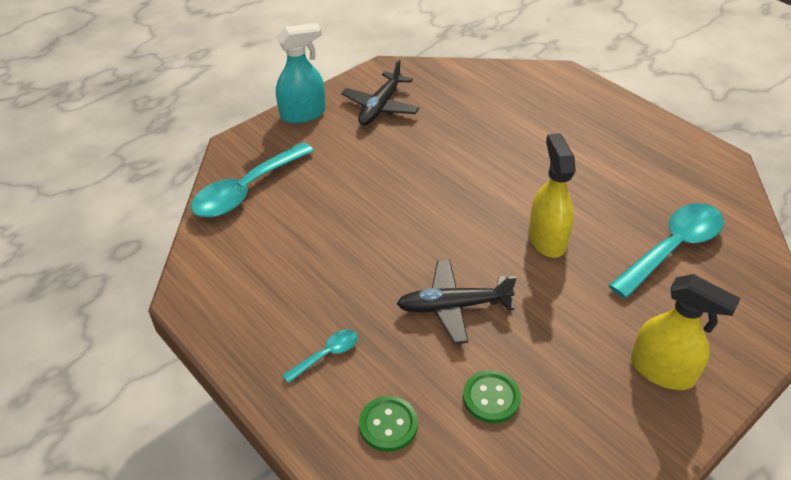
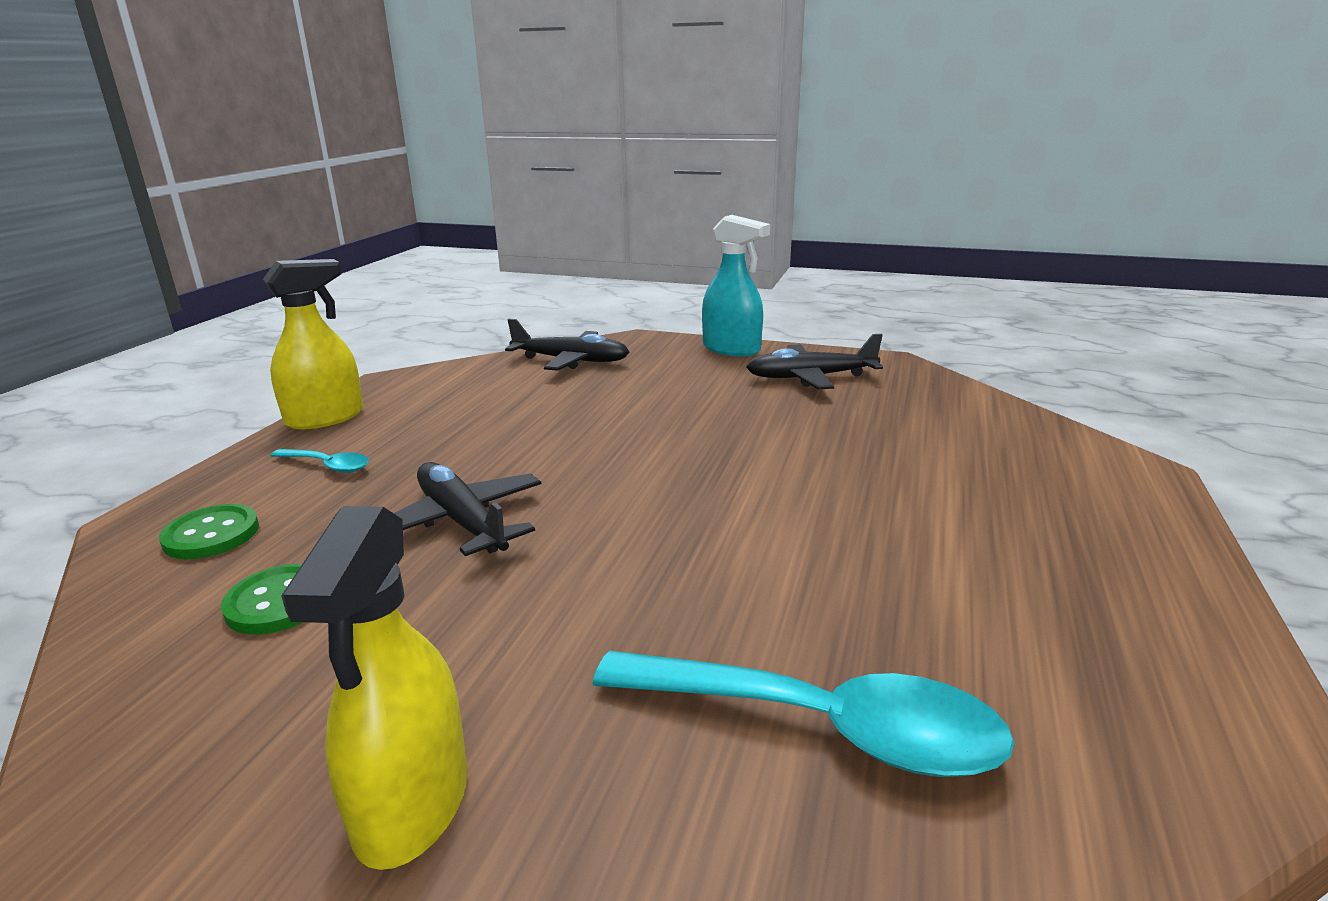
camera: 60 degrees right, 20 degrees down
turquoise spoon [191,142,314,218] -> black plane [505,319,629,371]
yellow spray bottle [529,133,576,258] -> yellow spray bottle moved to [263,259,363,430]

